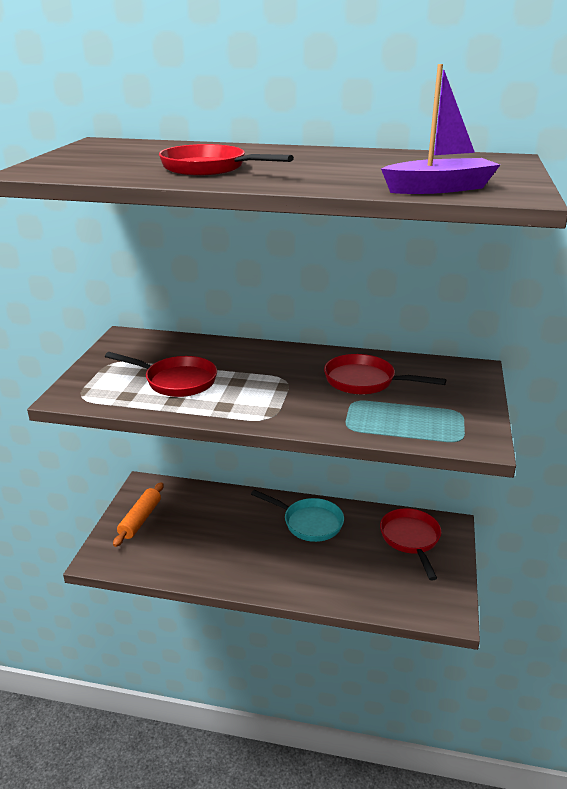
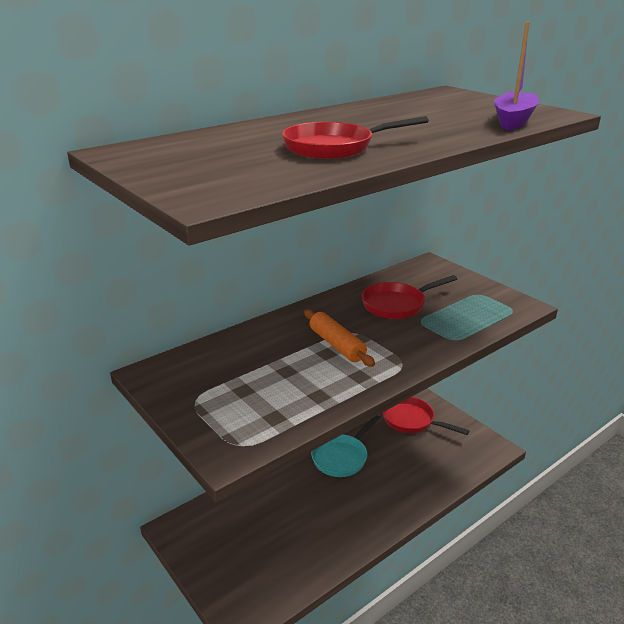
camera: 50 degrees left, 0 degrees up
red pan [105,352,217,397] -> none
orange rolling pin [113,482,163,547] -> orange rolling pin moved to [304,309,375,367]
turquoise pan [251,490,344,542] -> turquoise pan turned 150 degrees clockwise [311,415,381,477]

